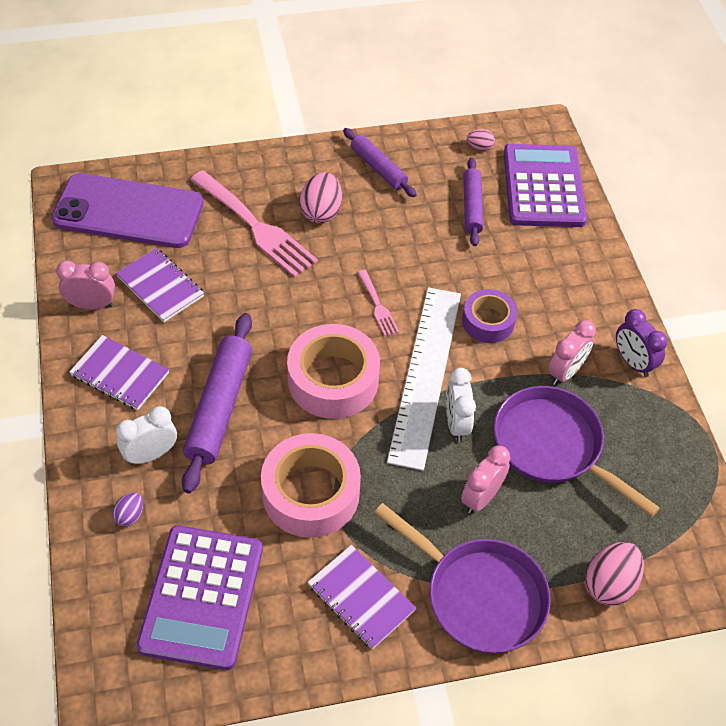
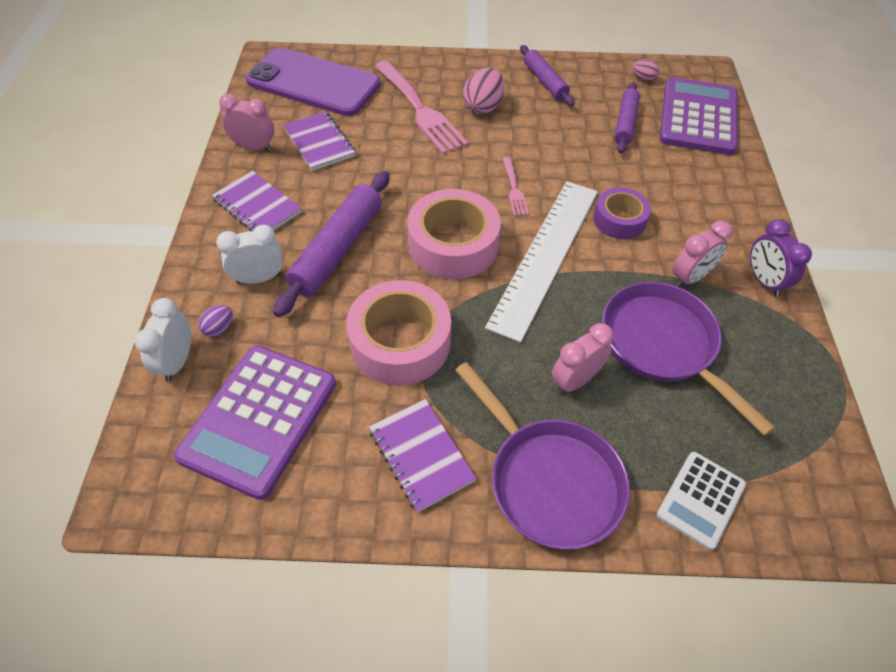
camera: 15 degrees right, 0 degrees up
white clock [446,368,476,442] -> white clock moved to [135,298,191,382]
pink egg [585,542,644,606] -> white calculator [656,452,746,550]

